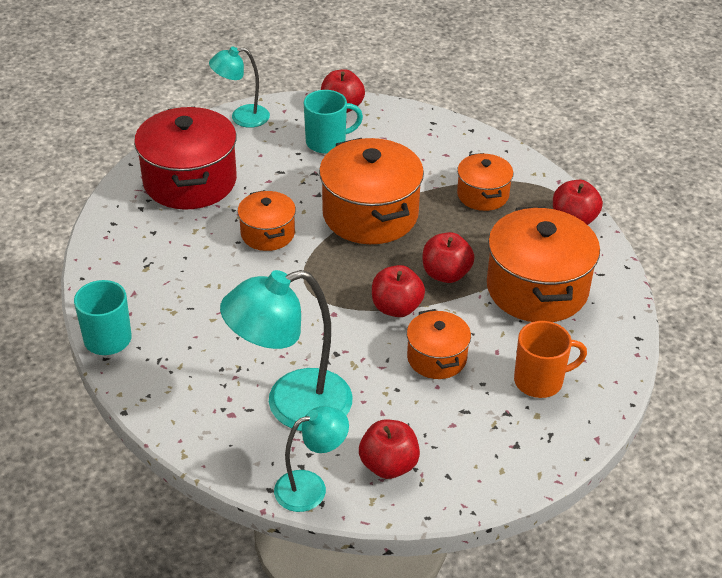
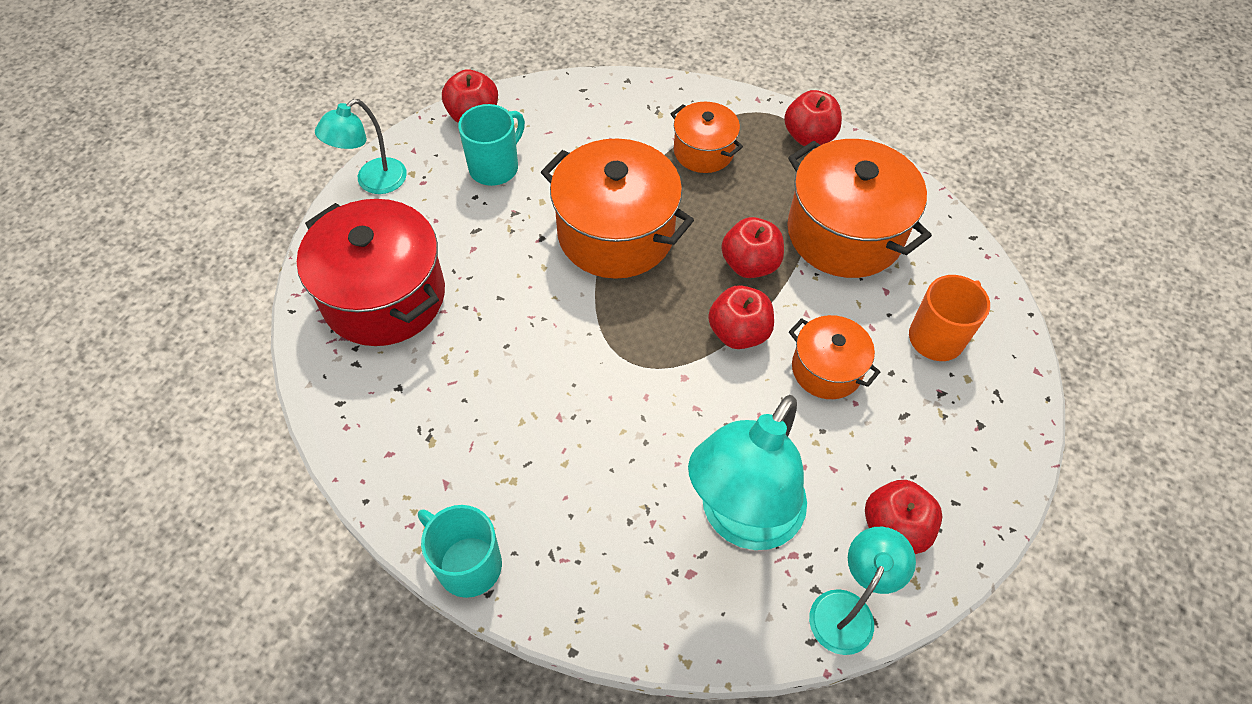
camera: 35 degrees left, 15 degrees up
orange pot [237,190,296,251] -> none

